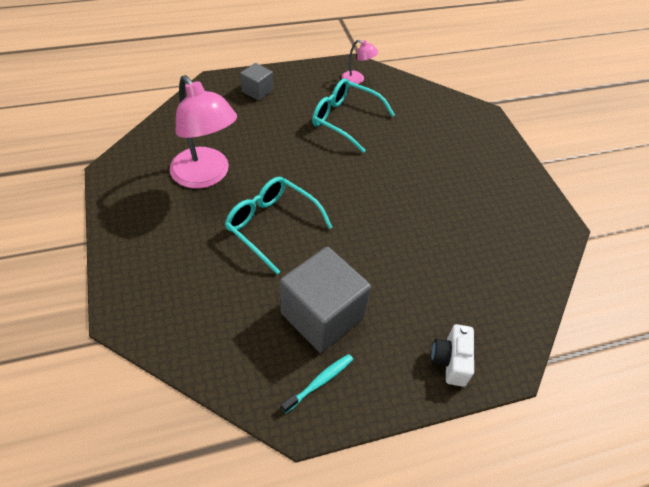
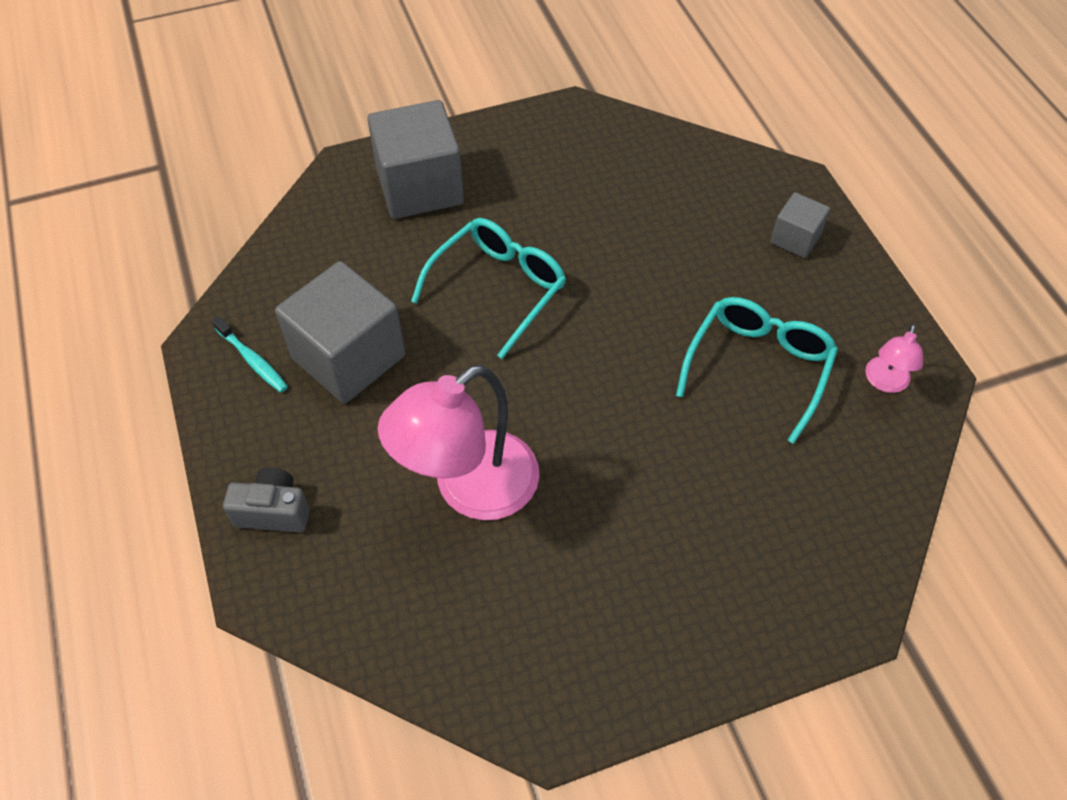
camera: 90 degrees right, 5 degrees up
pink lamp [170,75,237,189] -> pink lamp moved to [378,365,540,520]
white camera [431,324,474,387] -> grey camera [223,467,310,533]
none -> grey cube [367,100,464,219]

